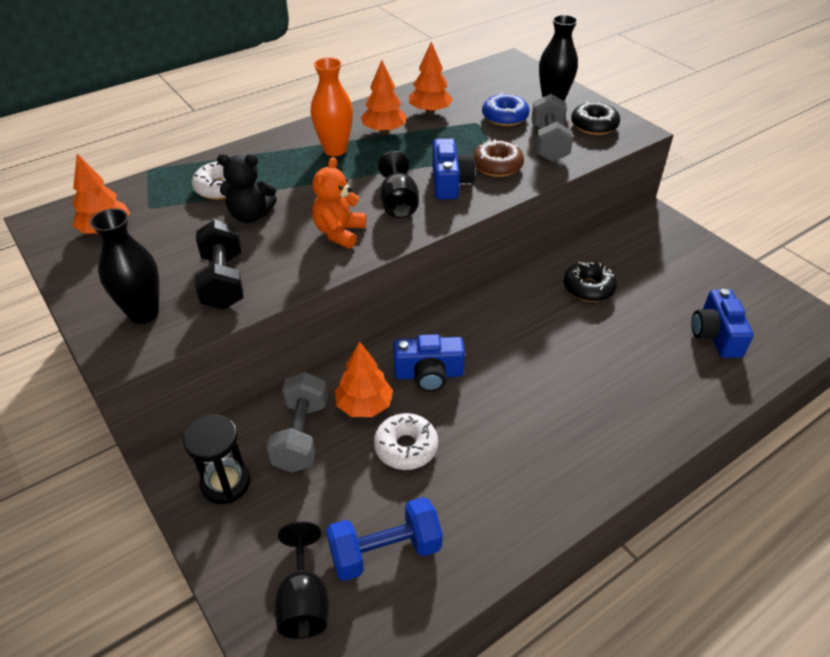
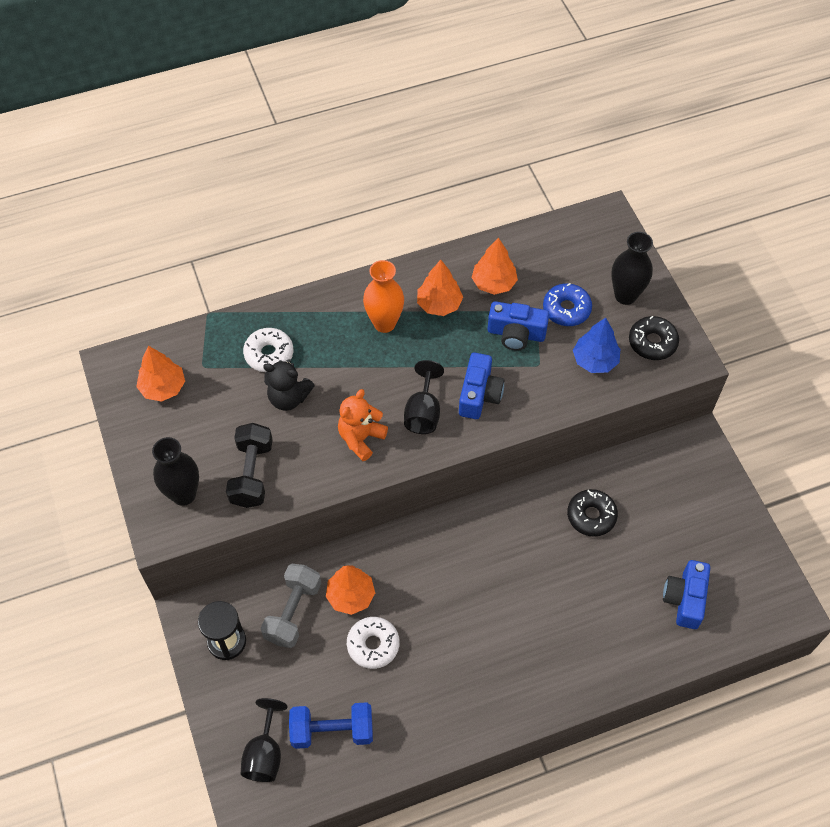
camera: 15 degrees right, 15 degrees up
blue camera [393,334,465,392] -> blue camera moved to [488,301,550,351]
brown donut [473,139,524,177] -> none
grey dumbbell [531,94,573,162] -> blue tree [573,318,620,373]

